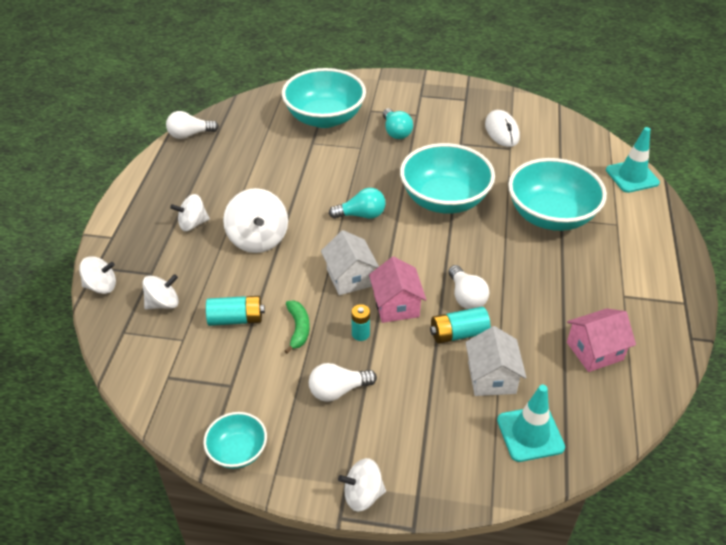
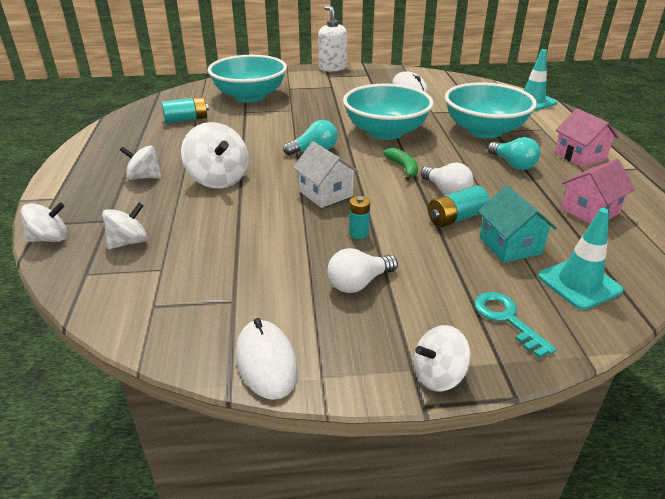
camera: 15 degrees left, 10 degrees down
white light bulb [166,111,219,139] -> none
white spinning top [170,194,210,231] -> white spinning top turned 45 degrees clockwise [120,146,161,180]
turquoise bowl [203,412,267,469] -> white mouse [236,318,298,400]
turquoise battery [206,296,265,326] -> turquoise battery moved to [161,97,209,123]
green banana [285,301,310,354] -> green banana moved to [383,148,418,180]
pink house [369,256,426,323] -> pink house moved to [555,108,619,167]
turquoise light bulb [383,108,413,139] -> turquoise light bulb moved to [488,137,540,170]
white house [465,326,527,396] -> turquoise house [478,185,557,263]
none -> white soap dispenser [318,6,347,72]
none -> turquoise key [474,292,556,358]

